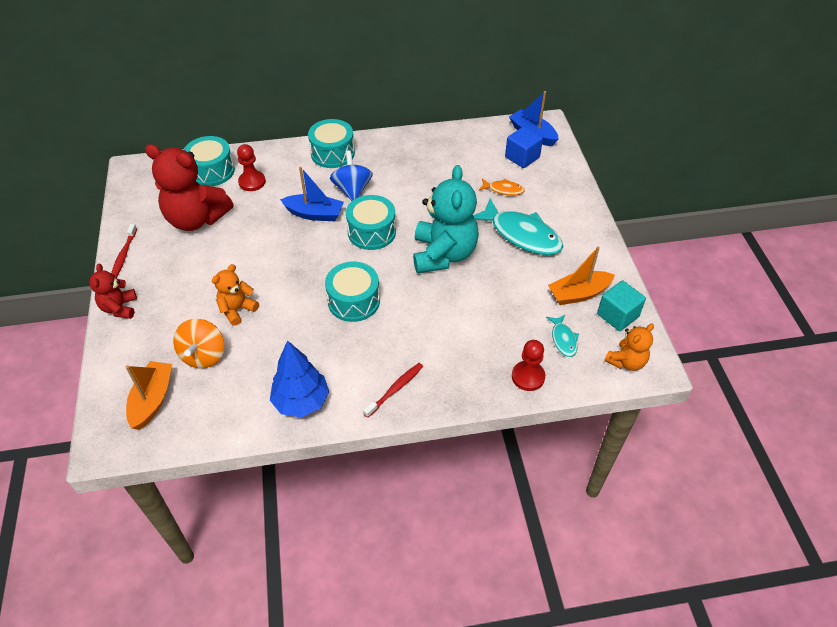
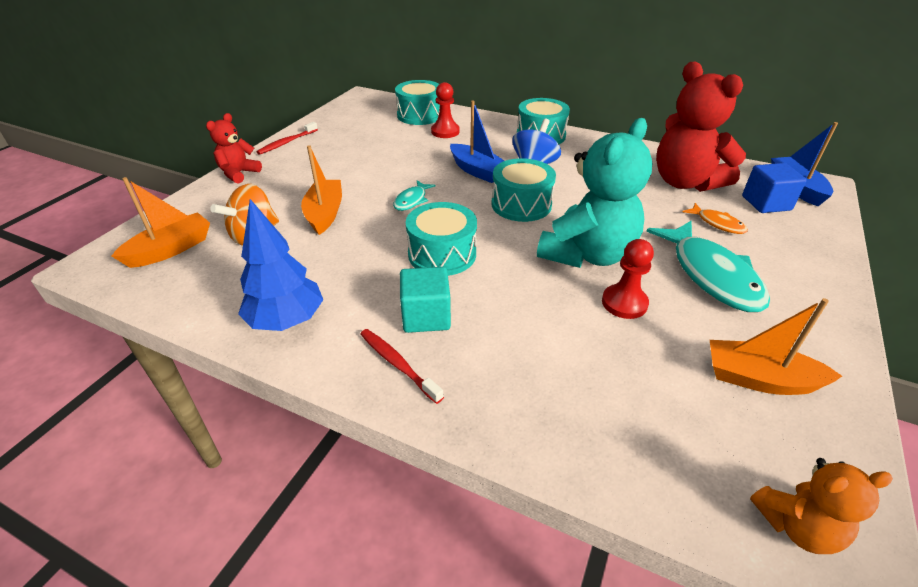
camera: 35 degrees right, 10 degrees down
red teddy bear [145,144,234,231] -> red teddy bear moved to [656,62,746,192]
orange teddy bear [212,264,259,326] -> orange boat [301,145,342,235]
red toothbrush [363,363,423,418] -> red toothbrush turned 120 degrees counterclockwise [360,329,444,404]
red pawn [512,340,545,391] -> red pawn moved to [602,239,654,319]
turquoise fish [546,315,579,357] -> turquoise fish moved to [393,180,436,211]
turquoise cube [597,280,646,331] -> turquoise cube moved to [400,267,451,333]

